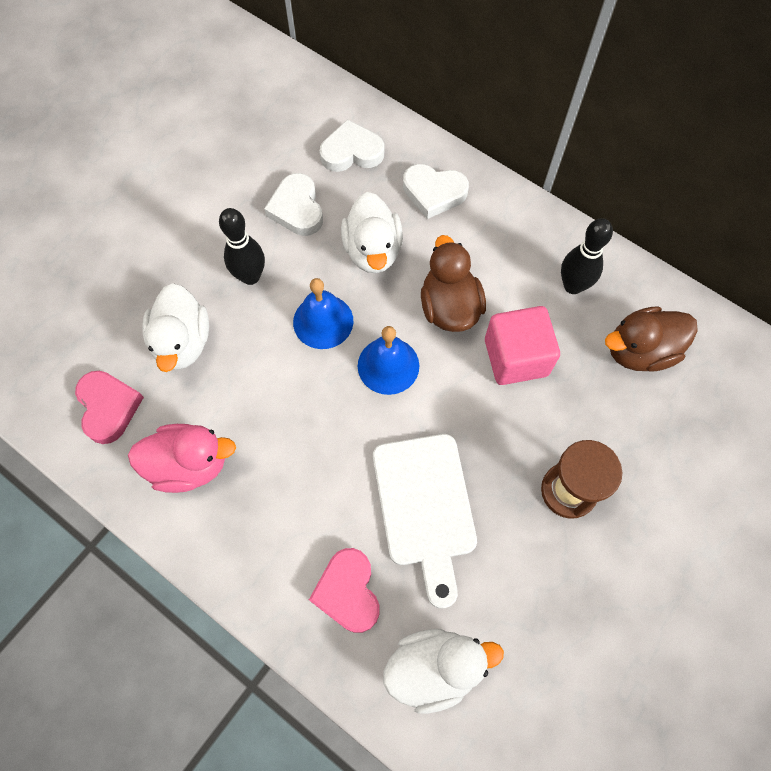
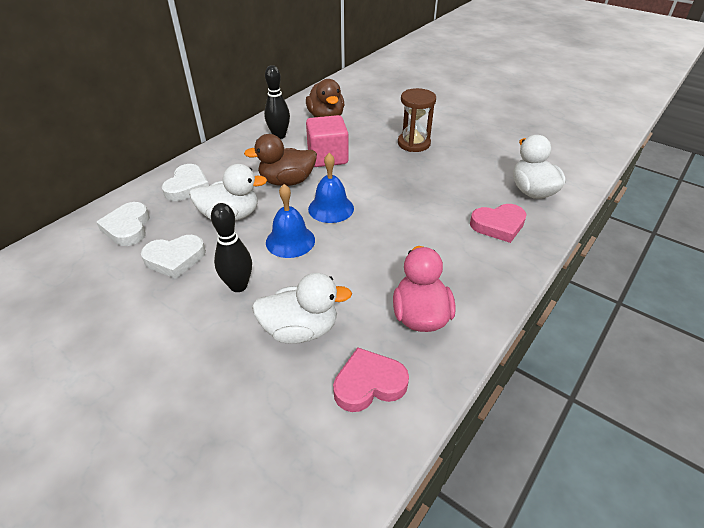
camera: 90 degrees left, 25 degrees down
white cutting board [373,434,477,608] -> none

